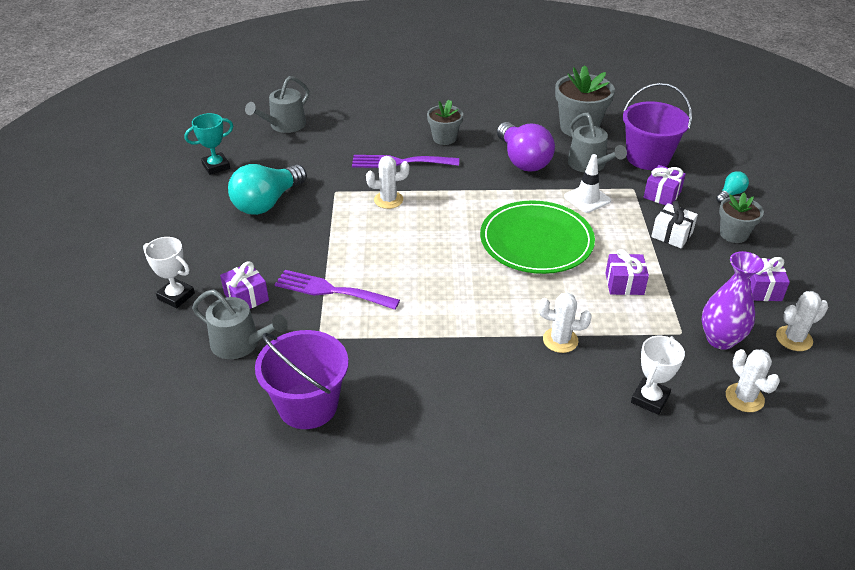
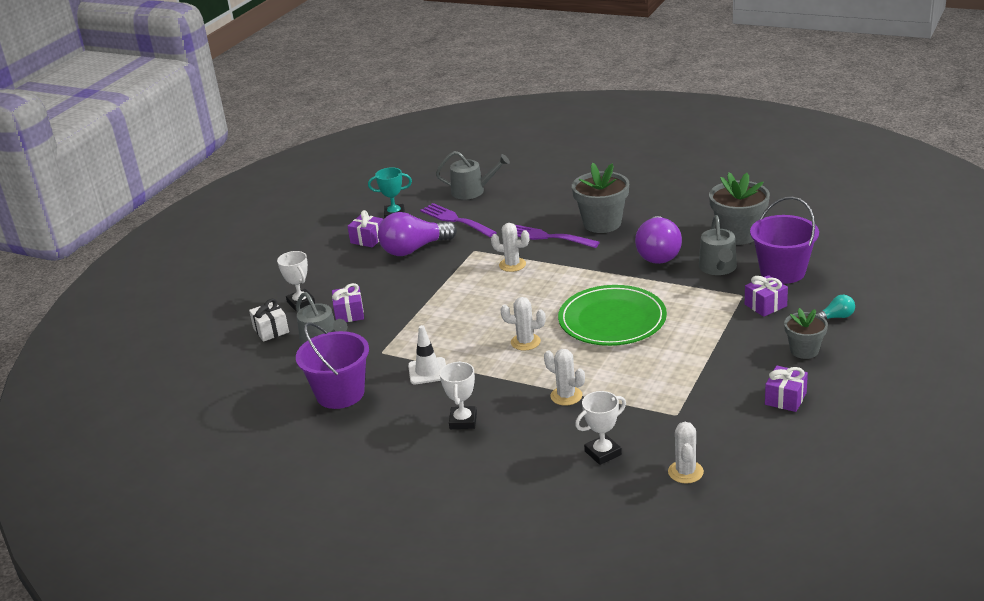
camera: 30 degrees right, 10 degrees down
turquoise light bulb [228,164,307,215] -> purple light bulb [378,212,457,256]
grey watering can [245,76,309,133] -> grey watering can turned 150 degrees counterclockwise [436,151,510,200]
purple fork [275,270,400,310] -> purple fork moved to [420,203,497,237]
grey flower pot [427,100,463,145] -> grey flower pot [572,163,629,233], size x1.63
white traffic cone [564,154,611,213] -> white traffic cone moved to [408,325,446,384]
purple gift [605,249,649,295] -> purple gift moved to [347,210,383,247]
white gift [651,201,698,248] -> white gift moved to [249,299,289,342]
purple vase [702,251,764,350] -> none
white cactus [776,291,828,351] -> white cactus moved to [501,297,546,351]
none -> white trophy [440,361,477,429]

